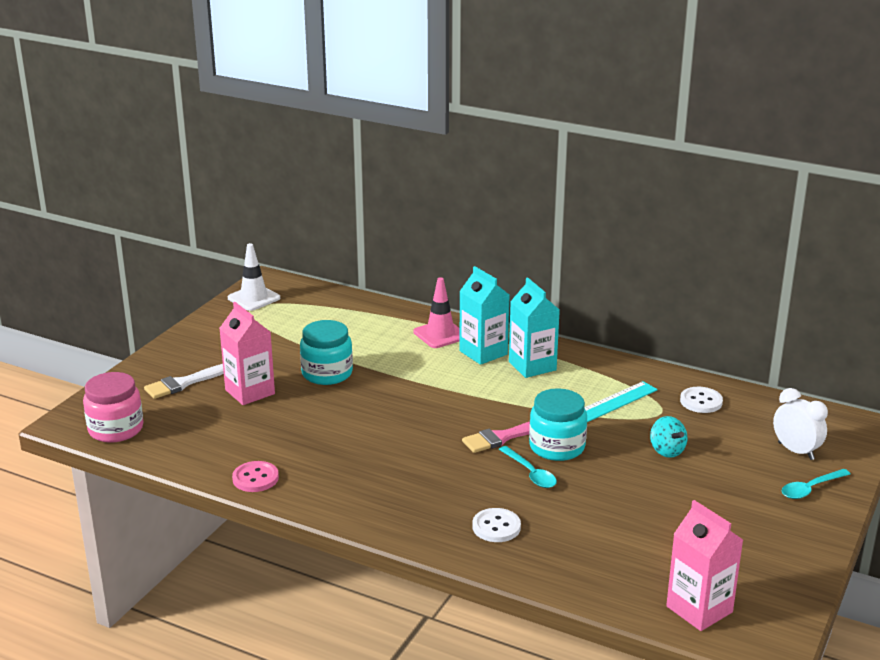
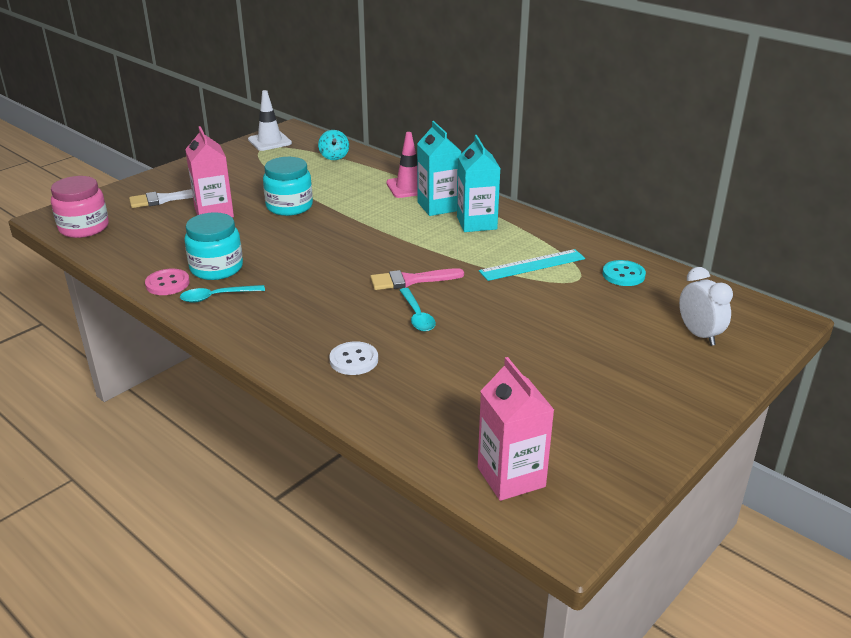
camera: 15 degrees right, 5 degrees up
turquoise jar [529,388,587,461] -> turquoise jar moved to [184,212,243,280]
turquoise spinning top [650,416,687,458] -> turquoise spinning top moved to [318,130,349,160]
white button [680,387,723,413] -> turquoise button [602,260,646,286]
turquoise spoon [782,469,851,499] -> turquoise spoon moved to [180,285,265,303]

